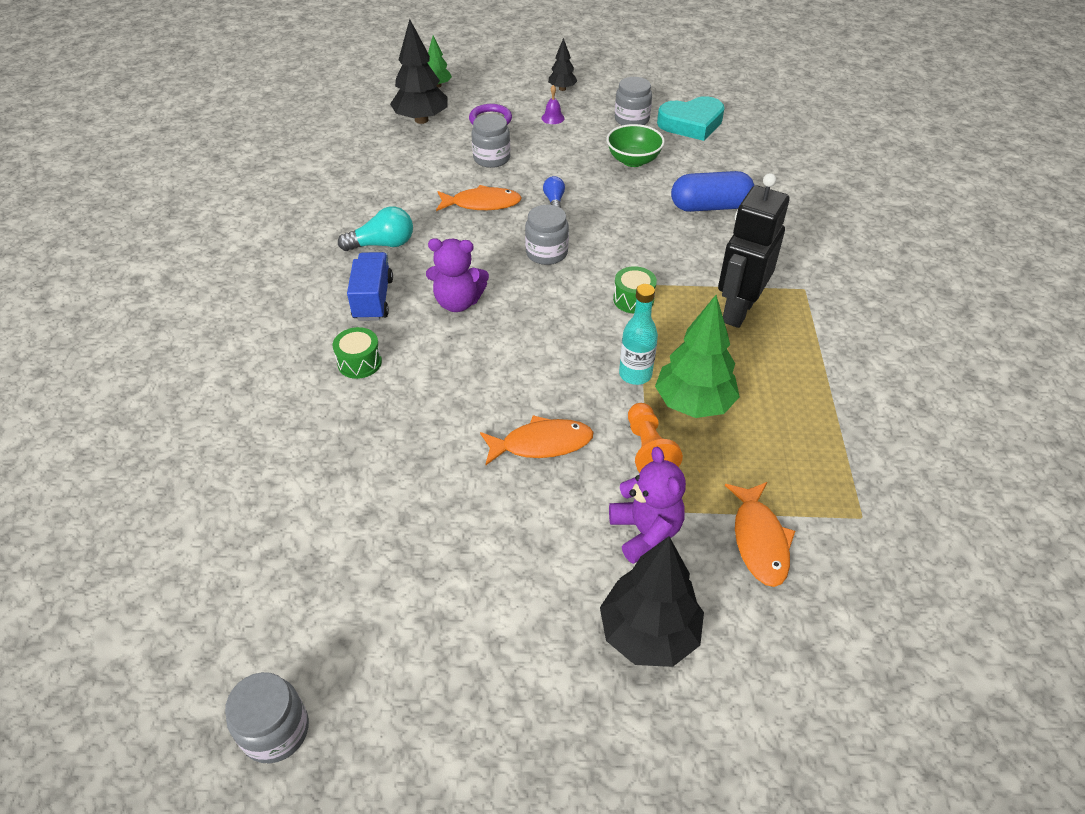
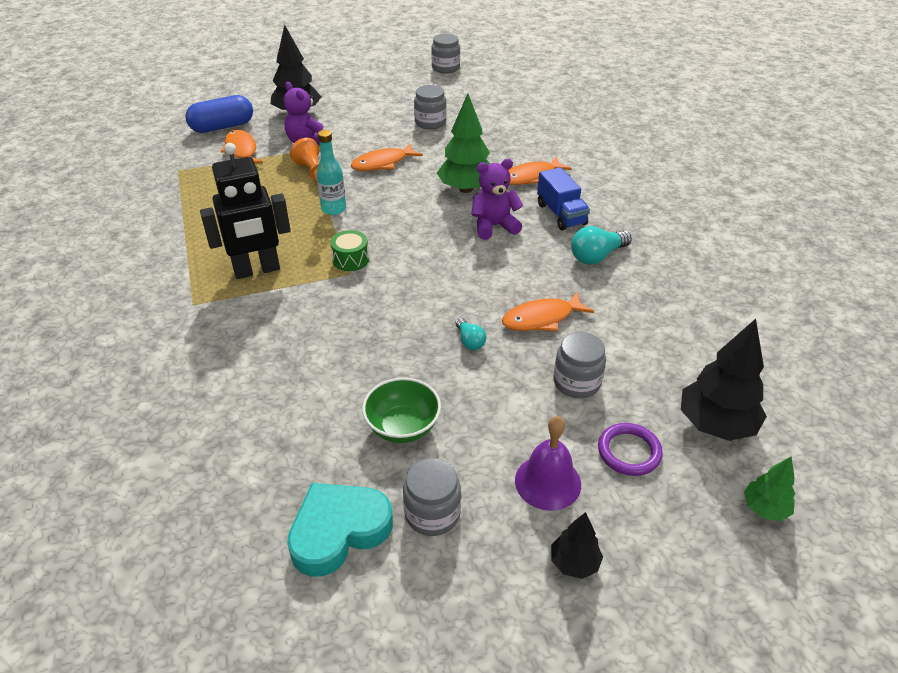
camera: 160 degrees right, 5 degrees down
green drum [333,327,382,379] -> orange fish [508,156,572,185]
grey jar [525,205,569,265] -> grey jar moved to [414,85,447,129]
purple bell [542,85,565,124] -> purple bell [515,416,581,511], size x1.88
blue light bulb [543,176,565,208] -> turquoise light bulb [455,318,486,350]
green tree [655,295,740,418] -> green tree moved to [437,94,490,193]
blue capsule [671,171,754,212] -> blue capsule moved to [185,95,253,133]
black robot [718,173,789,328] -> black robot turned 60 degrees clockwise [200,143,291,279]

